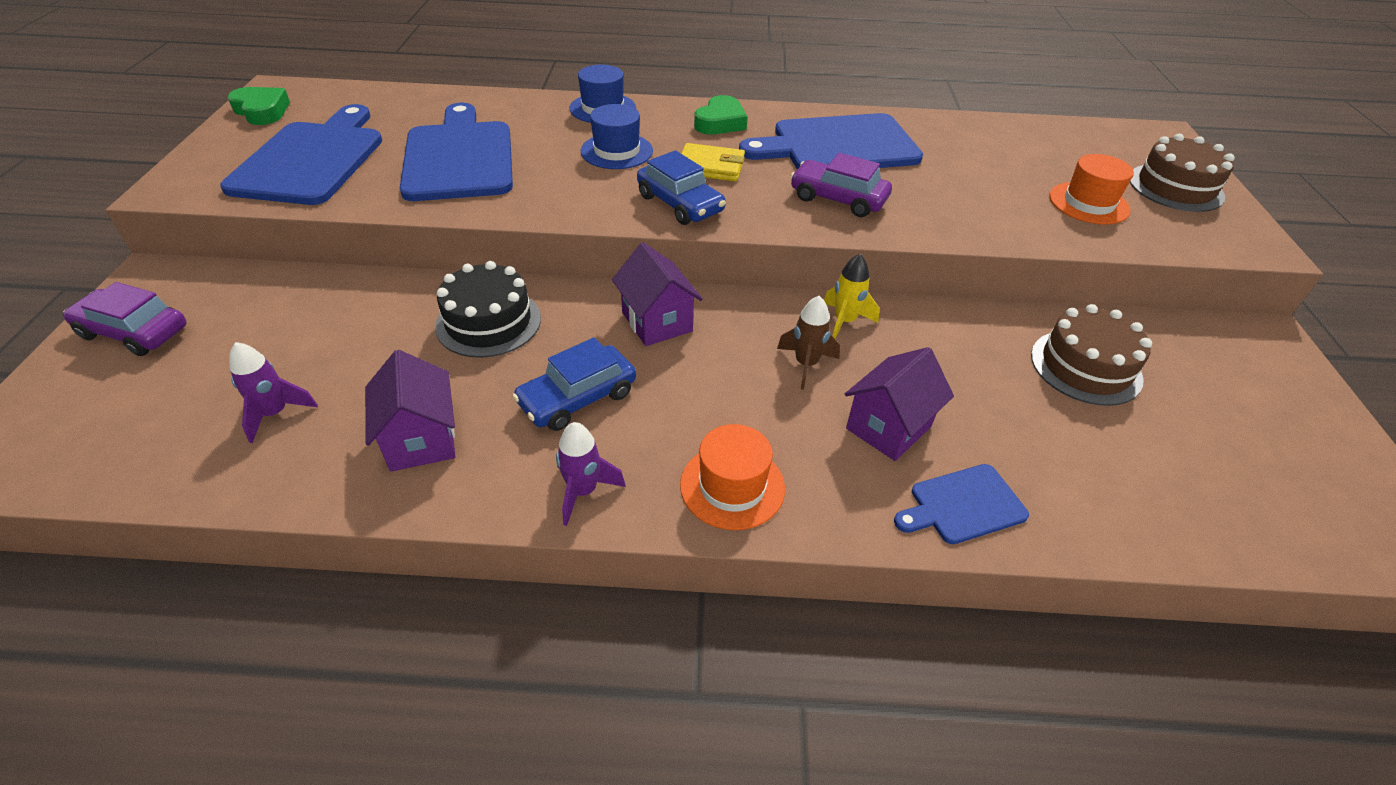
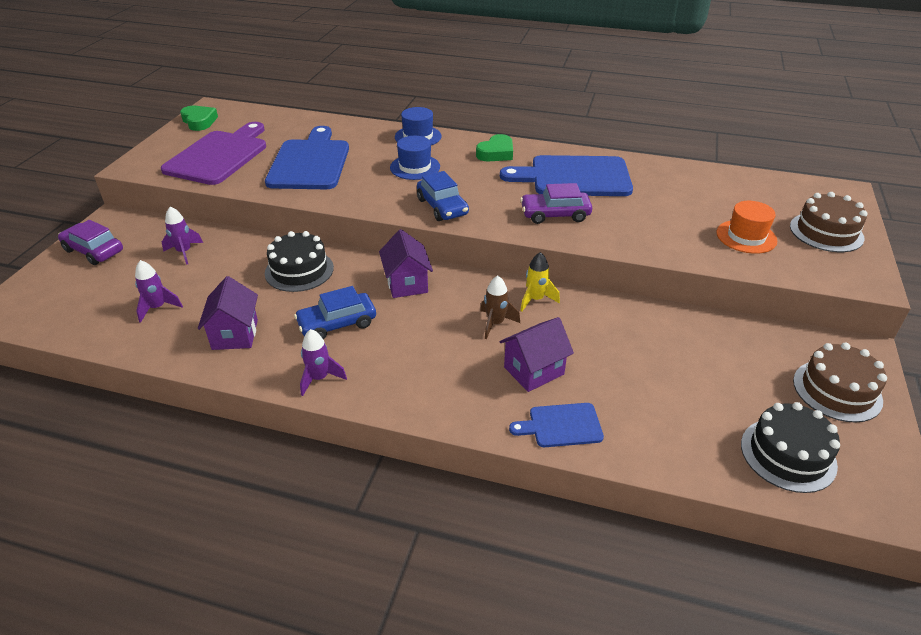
camera: 15 degrees right, 5 degrees down
blue cutting board [220,104,382,205] -> purple cutting board [161,122,266,185]
orange hat [680,424,785,530] -> none
yellow wallet [681,143,745,181] -> none
purple car [790,153,892,217] -> purple car turned 45 degrees counterclockwise [520,183,592,224]
brown cake [1031,304,1152,406] -> brown cake moved to [793,343,887,423]
none -> purple rocket [162,206,203,265]
none -> black cake [741,402,840,493]

